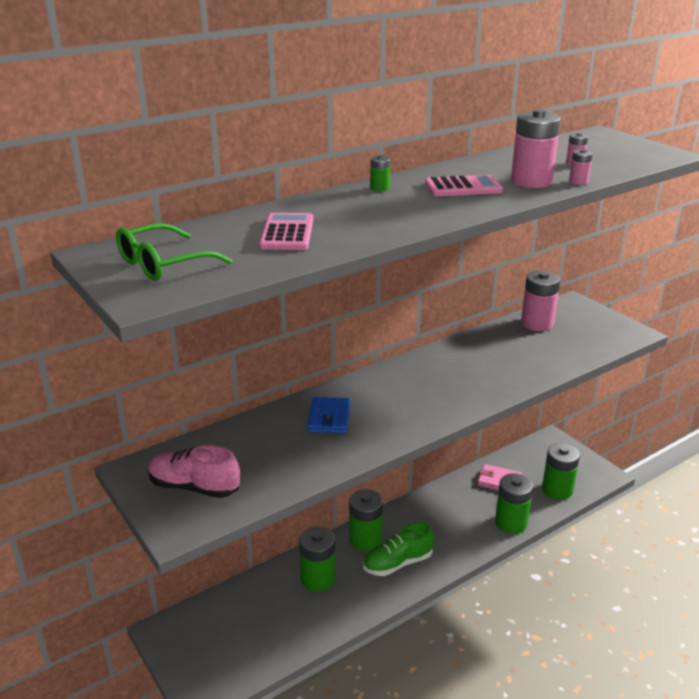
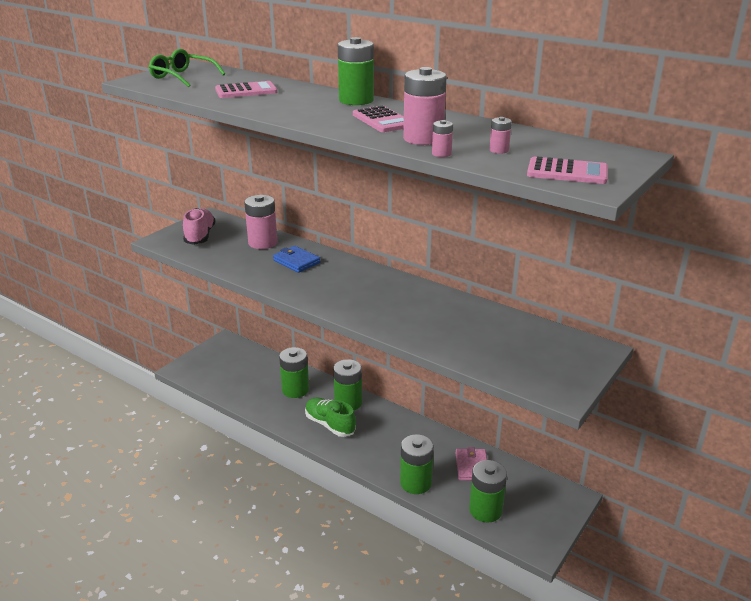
camera: 70 degrees right, 0 degrees up
blue wallet [308,397,350,433] -> blue wallet turned 60 degrees clockwise [273,246,321,273]
green battery [370,155,390,192] -> green battery [338,37,374,105], size x2.16
pink battery [521,270,560,331] -> pink battery moved to [244,195,277,249]
none -> pink calculator [527,156,608,184]

